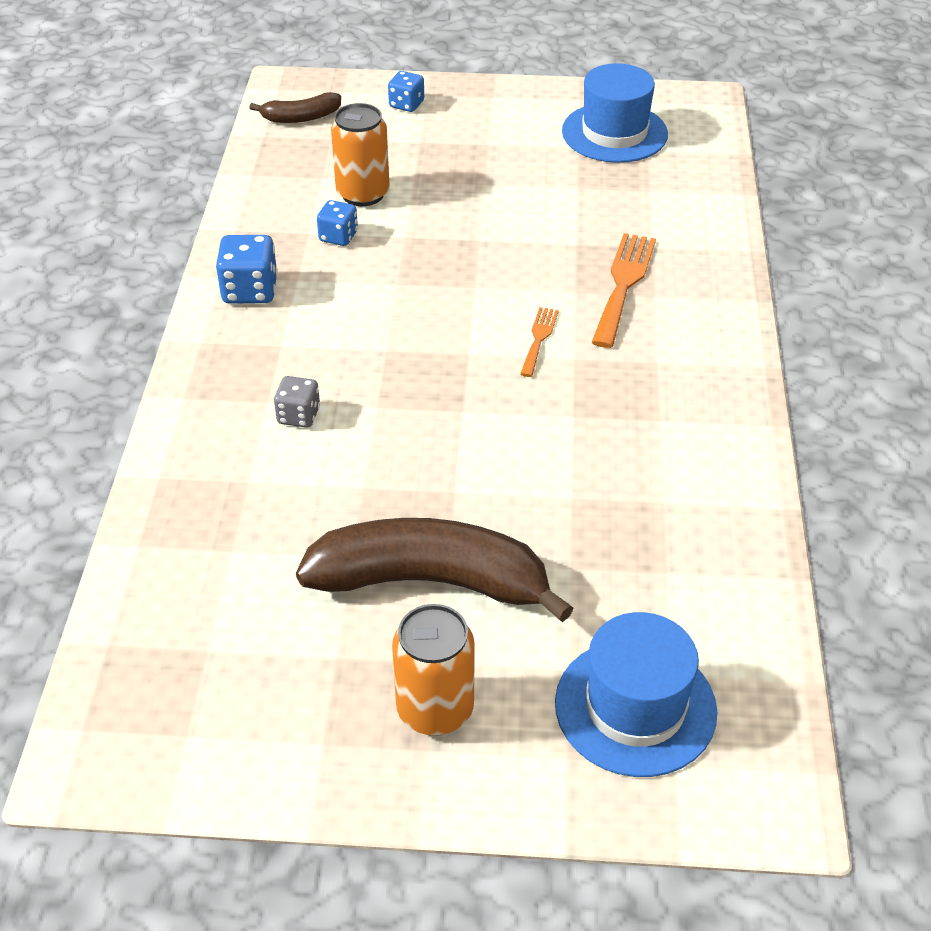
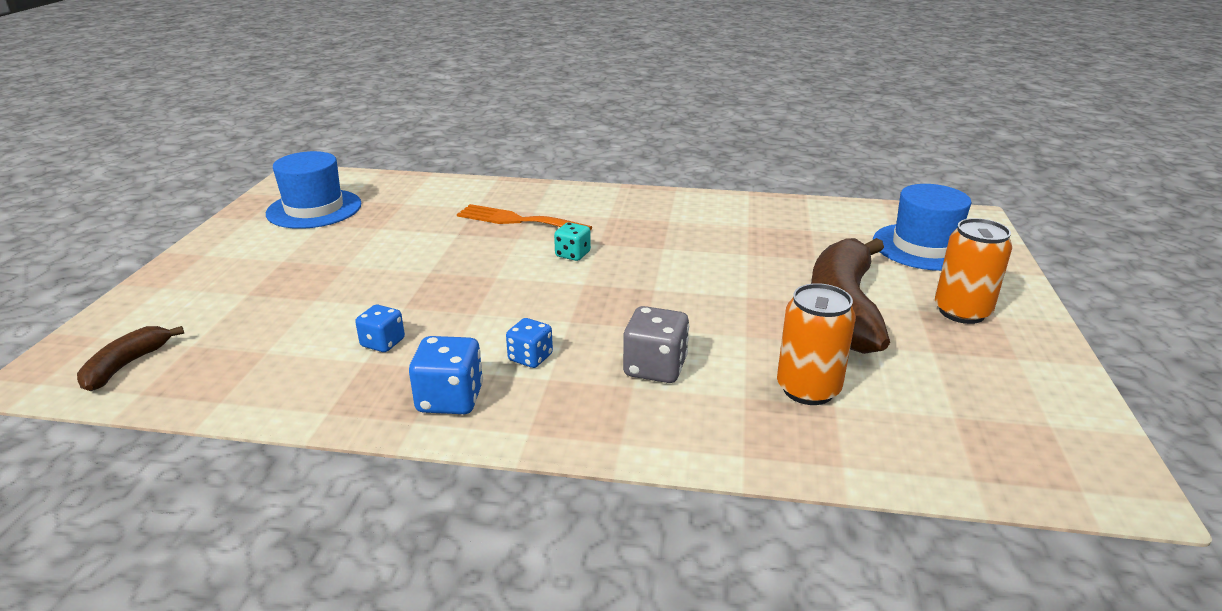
camera: 85 degrees left, 15 degrees down
brown banana [249,92,341,123] -> brown banana turned 150 degrees counterclockwise [77,326,184,391]
grey dice [274,376,320,428] -> grey dice [623,306,689,383], size x1.54
orange can [331,103,390,206] -> orange can moved to [777,283,856,405]
blue dice [388,71,424,112] -> blue dice moved to [506,318,553,368]
orange fork [520,307,559,377] -> turquoise dice [554,222,591,261]

